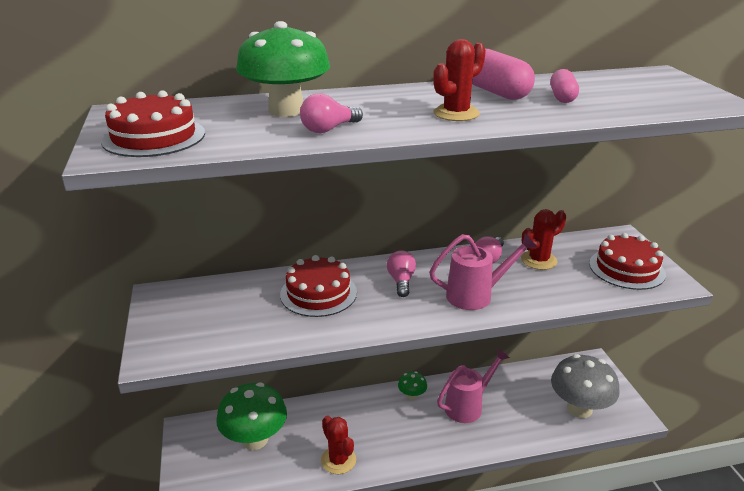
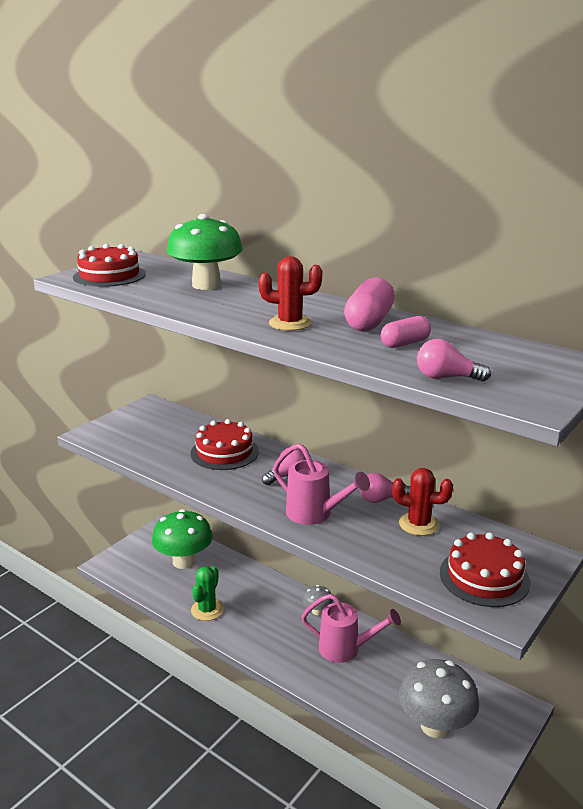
camera: 50 degrees right, 5 degrees down
pink light bulb [300,93,363,133] -> pink light bulb moved to [417,339,491,382]
red cactus [321,416,356,474] -> green cactus [191,566,224,621]
green mushroom [398,372,427,400] -> grey mushroom [303,585,333,615]

